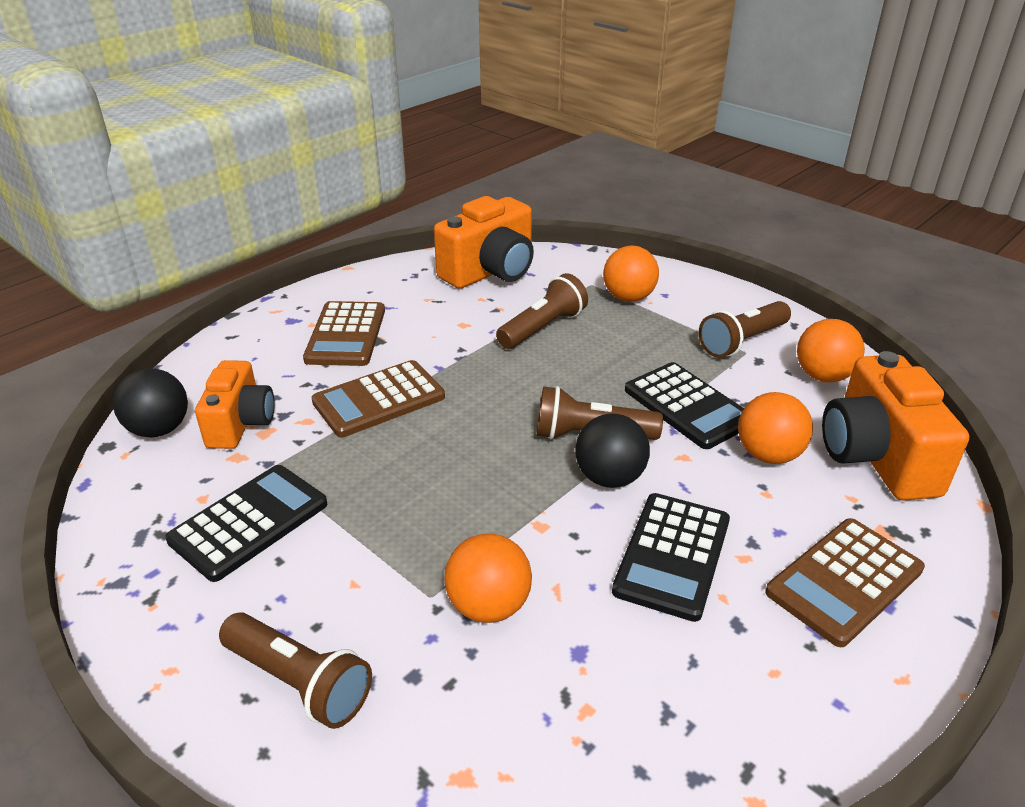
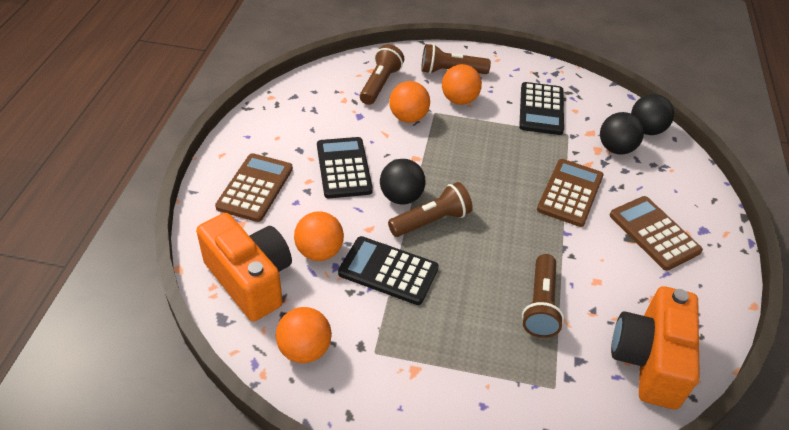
camera: 145 degrees right, 10 degrees up
orange camera [195,360,275,449] -> black ball [600,112,644,154]
orange ball [603,246,659,302] -> orange ball moved to [442,64,482,105]
brown flashlight [699,301,791,358] -> brown flashlight moved to [360,44,404,105]

